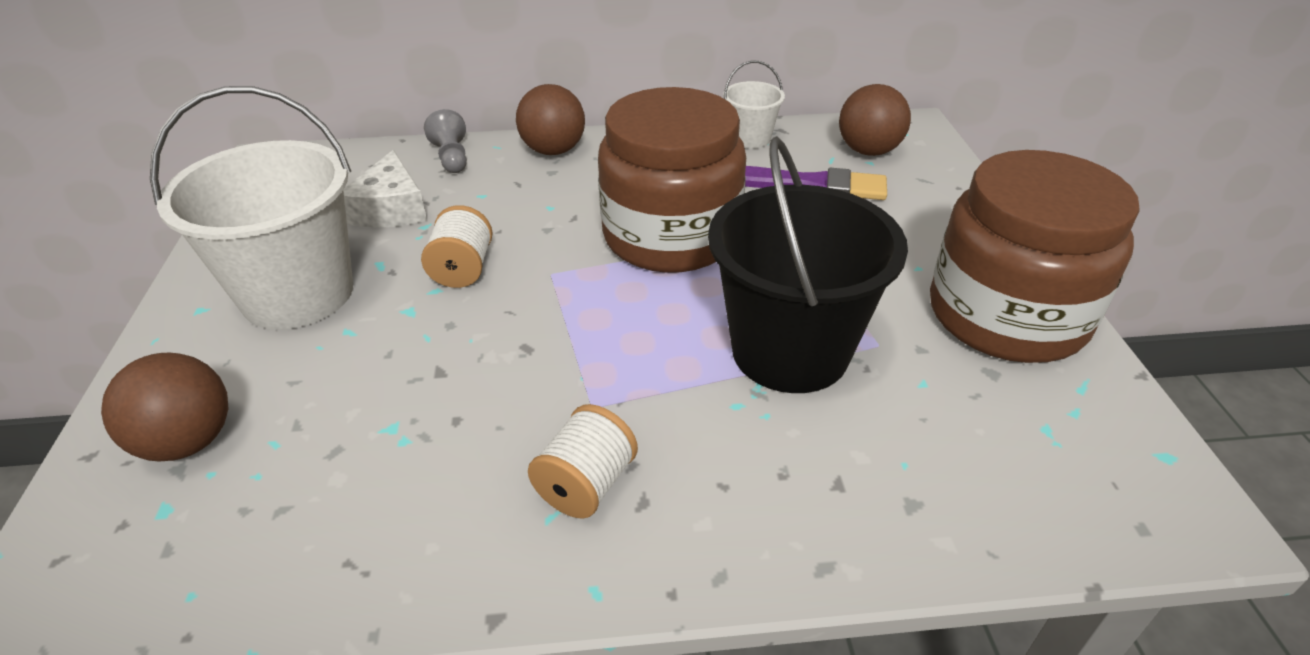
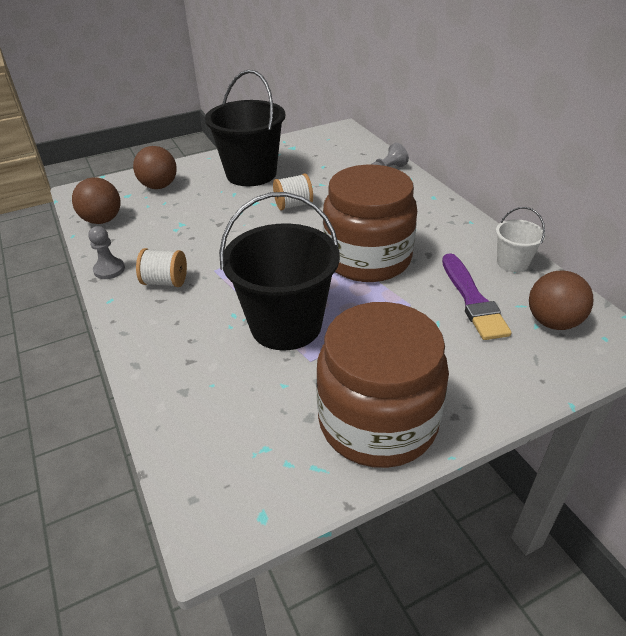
camera: 70 degrees right, 0 degrees up
white bucket [150,86,353,330] -> black bucket [205,70,285,186]
white cheese [343,150,427,228] -> none
brown ball [516,84,585,155] -> brown ball moved to [72,177,121,224]
none -> grey pawn [88,226,125,279]

